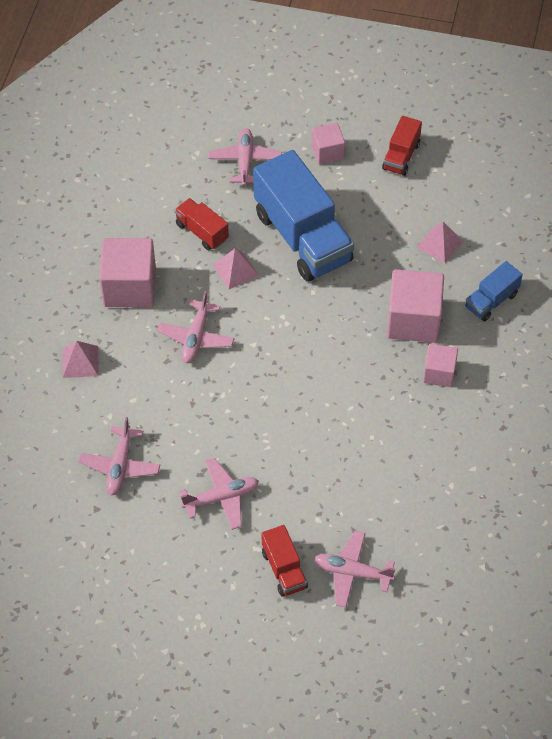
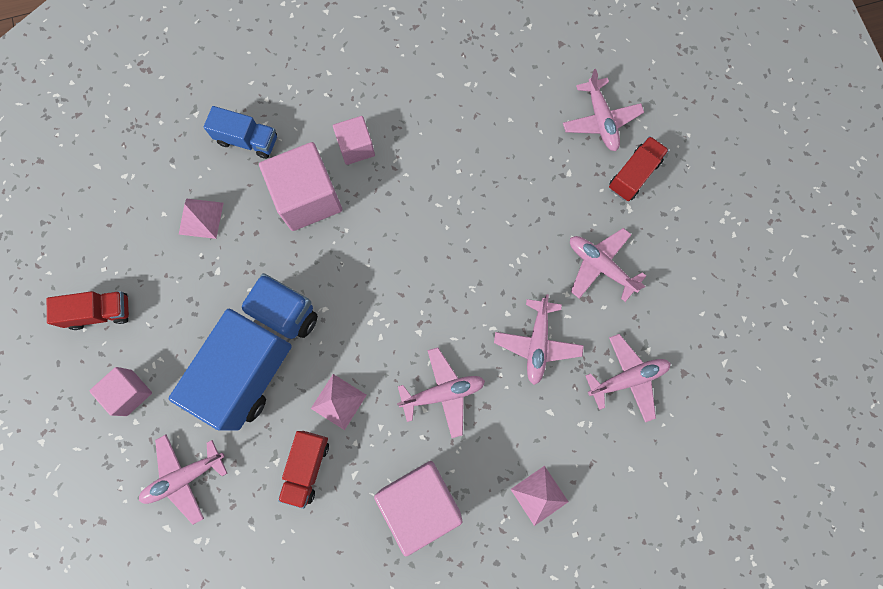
camera: 120 degrees left, 20 degrees up
none -> pink plane [494,294,584,385]

